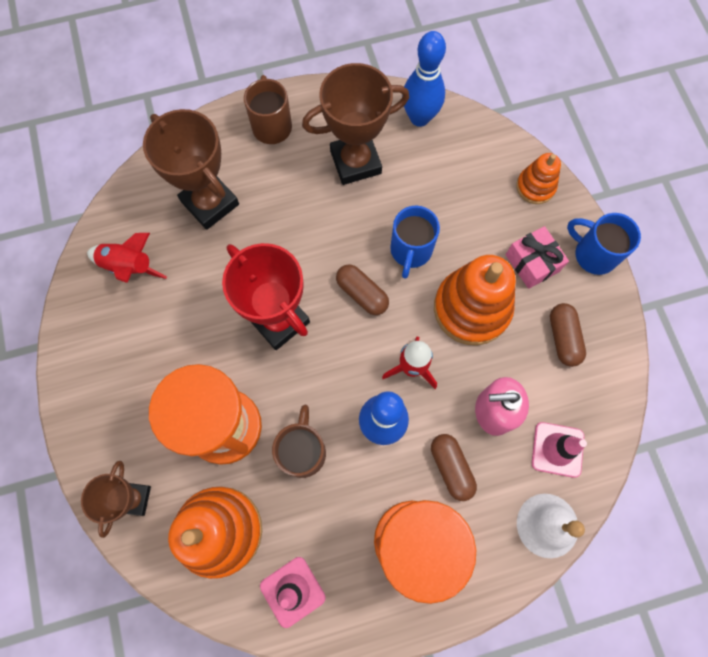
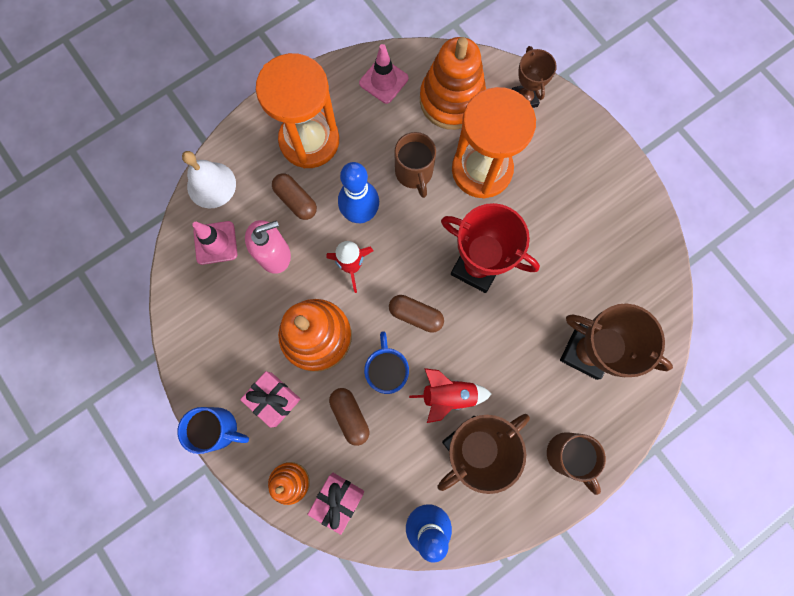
camera: 160 degrees right, 5 degrees up
red rocket [87,233,167,283] -> red rocket moved to [409,368,492,423]
brown capsule [550,303,586,367] -> brown capsule moved to [329,388,369,446]
none -> pink gift [307,472,364,535]

